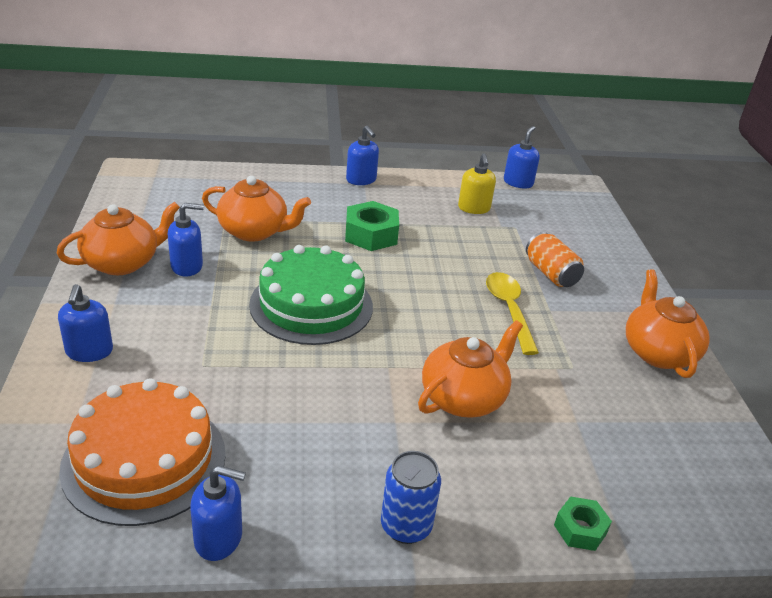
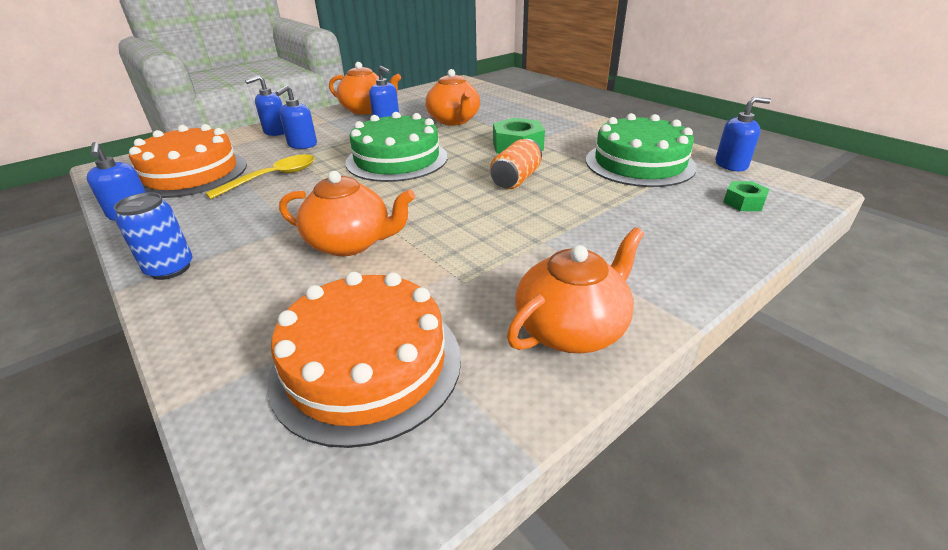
camera: 60 degrees right, 0 degrees up
blue soap dispenser [346,125,379,185] -> blue soap dispenser moved to [276,85,317,149]
yellow soap dispenser [458,153,496,214] -> green cake [586,113,697,187]
yellow spoon [486,272,539,355] -> yellow spoon moved to [205,154,315,199]
orange can [526,232,584,287] -> orange can moved to [490,139,542,189]
green nut [554,496,612,551] -> green nut moved to [723,181,770,211]
none -> orange cake [268,272,461,448]

